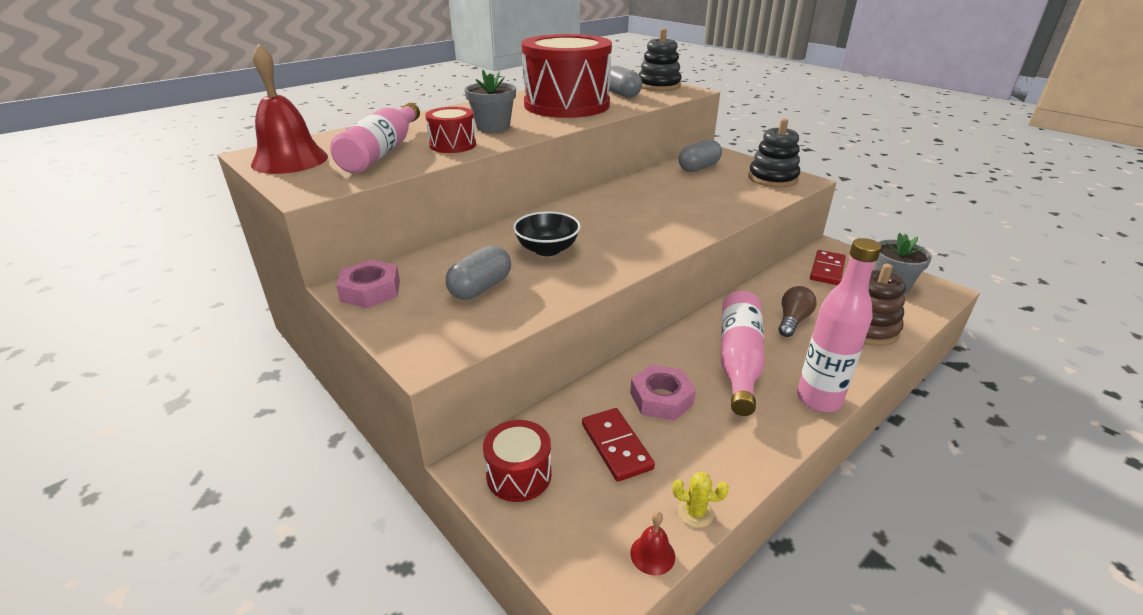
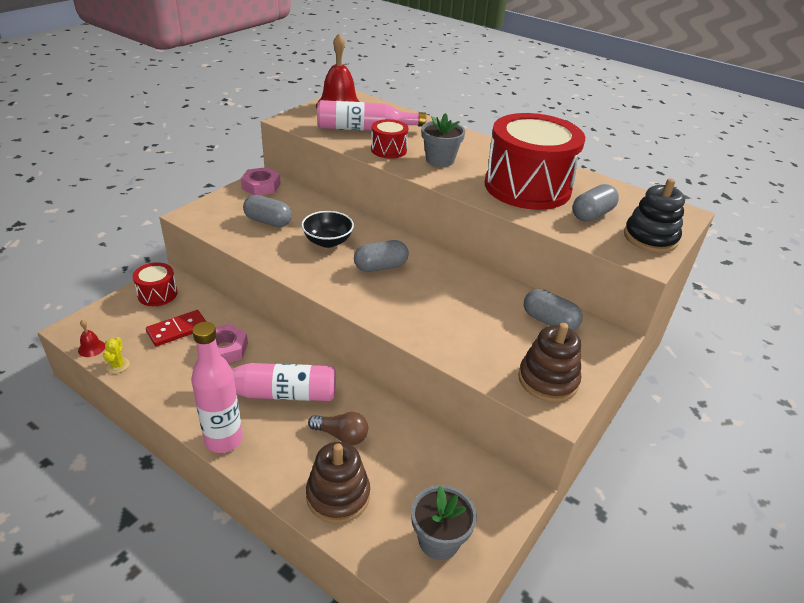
camera: 75 degrees right, 5 degrees up
black stacking toy [748,118,800,188] -> brown stacking toy [518,323,581,402]
red domino [810,250,846,285] -> none
none -> grey capsule [354,240,409,272]

